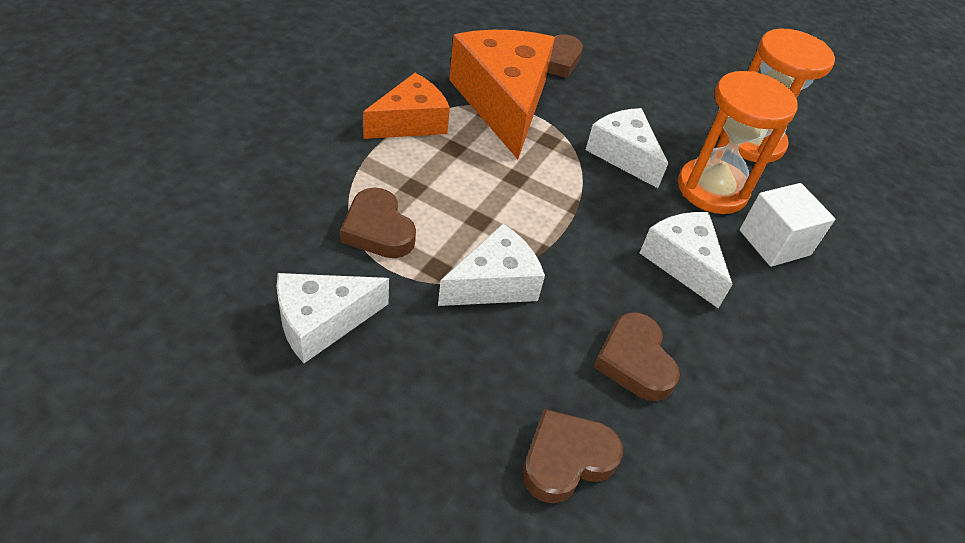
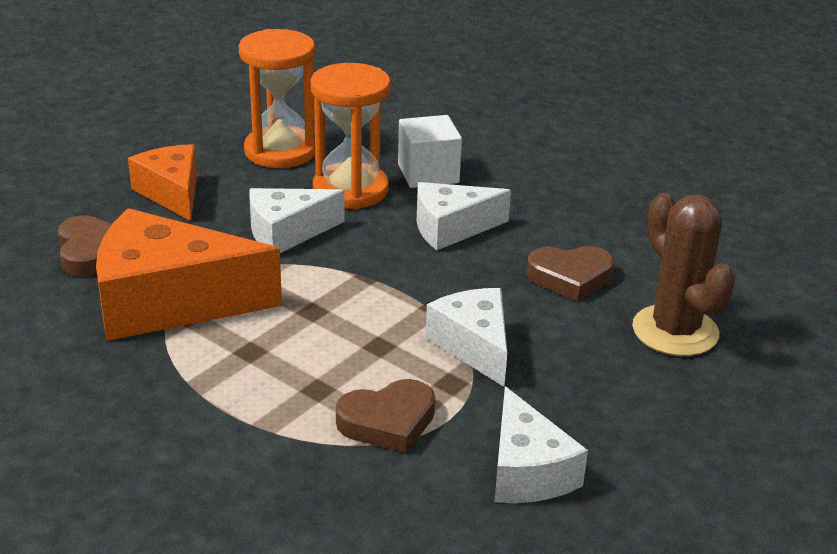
camera: 75 degrees left, 15 degrees down
orange cheese [363,73,450,139] -> orange cheese moved to [128,144,197,221]
brown heart [522,409,623,503] -> brown cactus [632,193,735,356]

